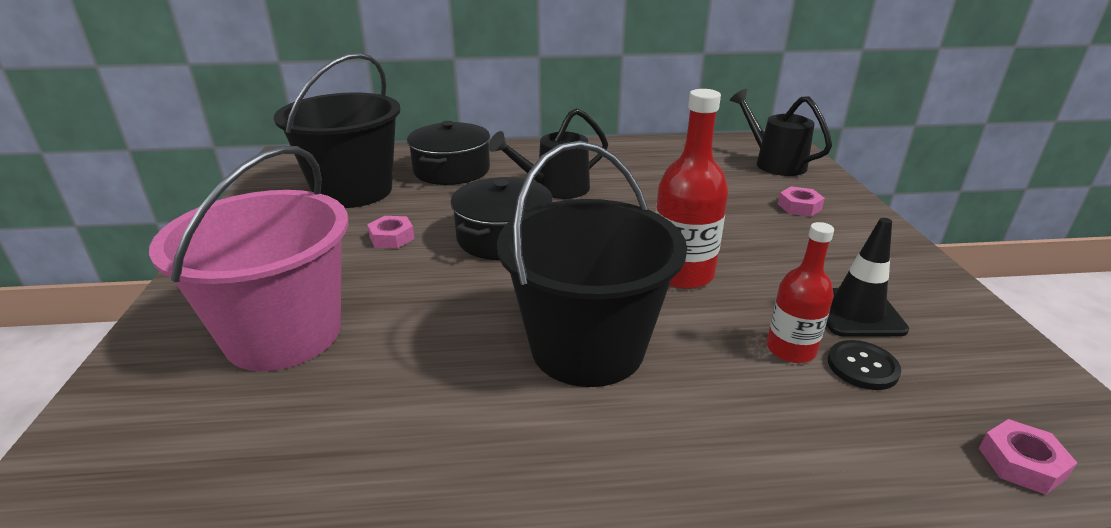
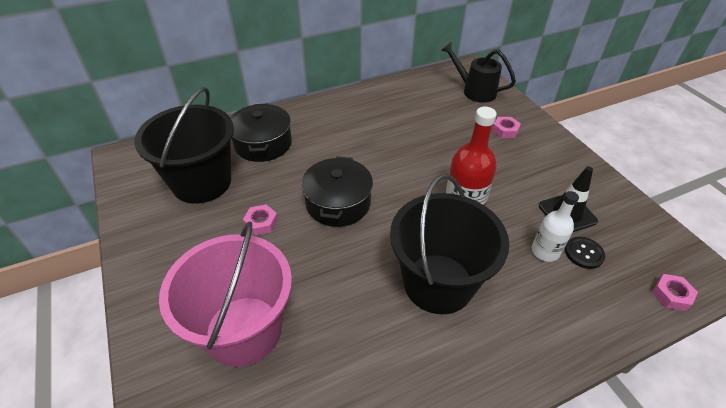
camera: 20 degrees left, 15 degrees up
black watering can [488,108,608,199] -> none
red bottle [767,222,834,363] -> white bottle [532,191,579,262]

